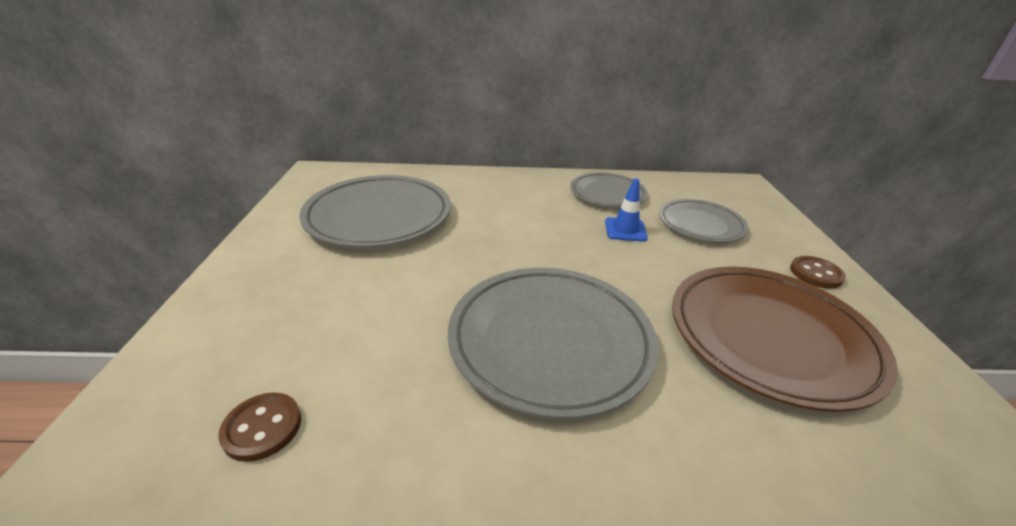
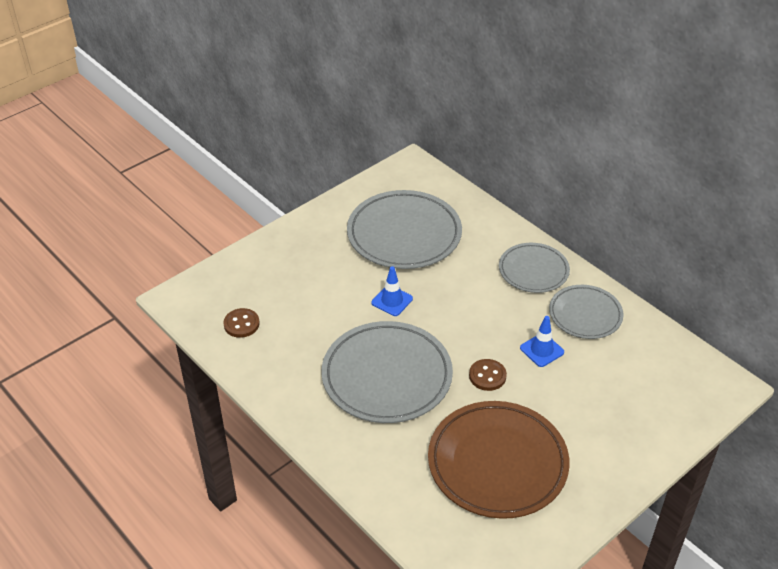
camera: 50 degrees right, 10 degrees up
grey plate [659,199,748,242] -> grey plate moved to [499,243,570,293]
brown button [790,256,846,289] -> brown button moved to [469,359,507,391]
none -> blue traffic cone [371,266,413,316]

